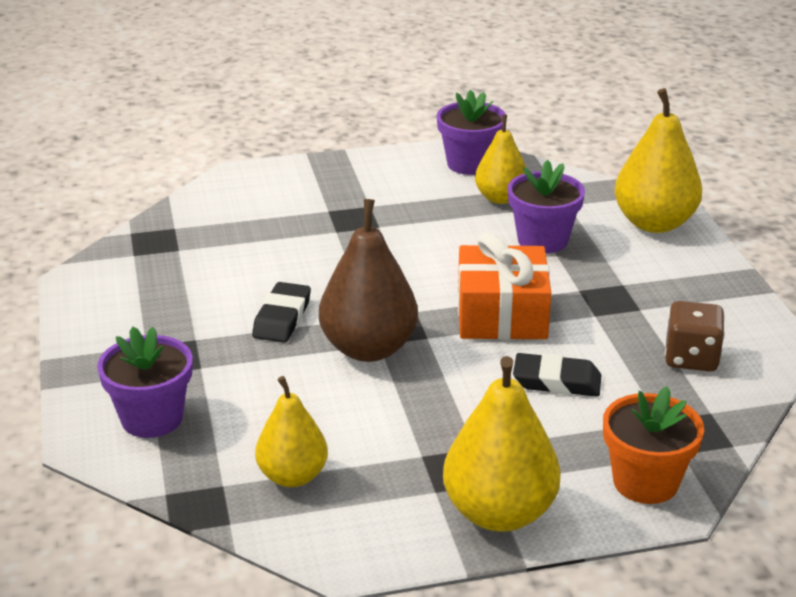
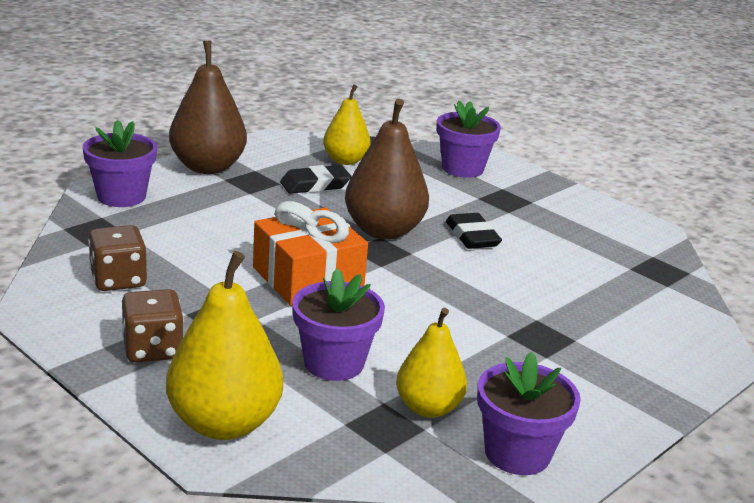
camera: 145 degrees right, 5 degrees down
yellow pear [443,356,561,532] -> brown pear [169,41,247,174]
black eraser [513,353,601,397] -> black eraser moved to [280,165,351,194]
orange flower pot [603,386,704,504] -> purple flower pot [83,120,157,207]
none -> brown dice [122,289,184,363]

